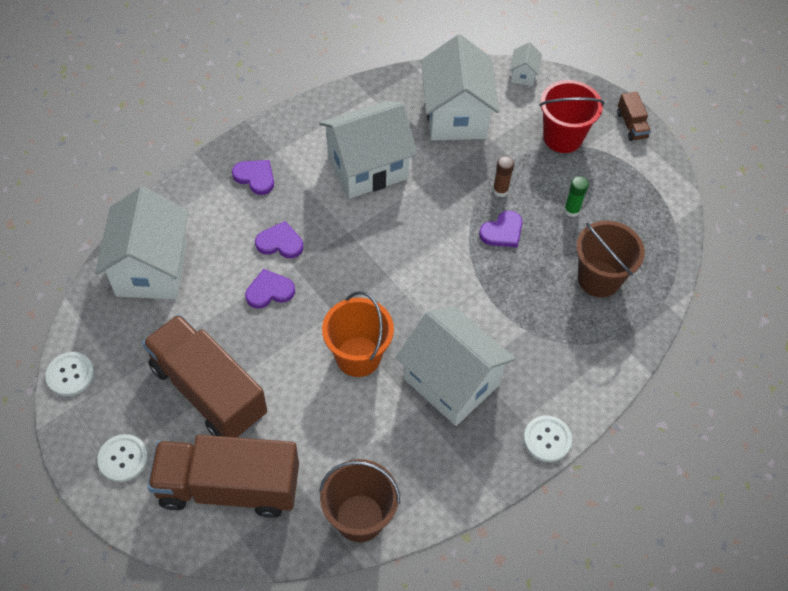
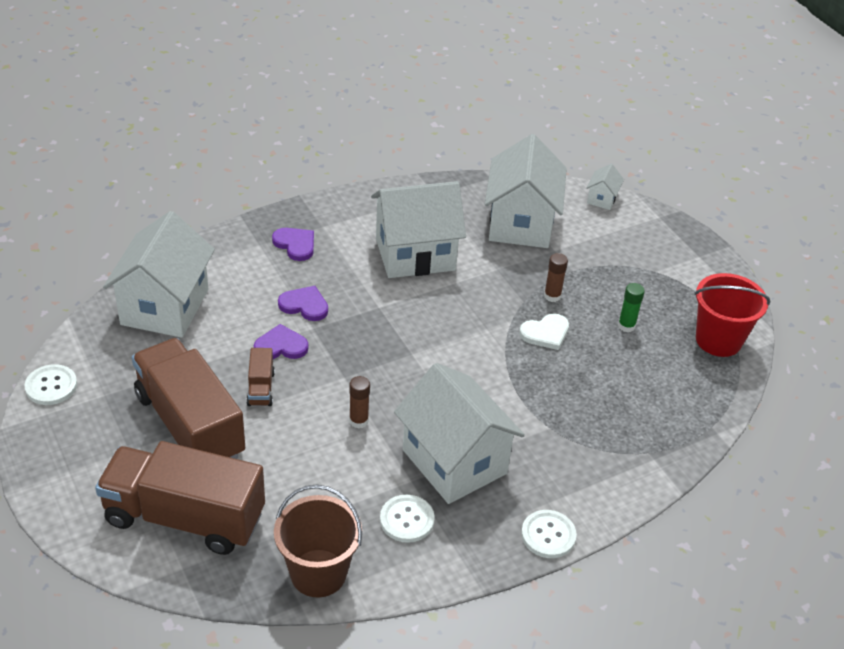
camera: 10 degrees right, 15 degrees down
white button [97,434,148,482] -> white button moved to [380,495,435,543]
orange bucket [322,291,394,377] -> brown glue stick [349,376,370,428]
purple heart [479,211,523,248] -> white heart [519,313,569,350]
red bucket [539,80,604,153] -> red bucket moved to [694,273,771,357]
brown bucket [576,221,645,298] -> none
brown truck [617,92,651,141] -> brown truck moved to [246,348,275,406]

